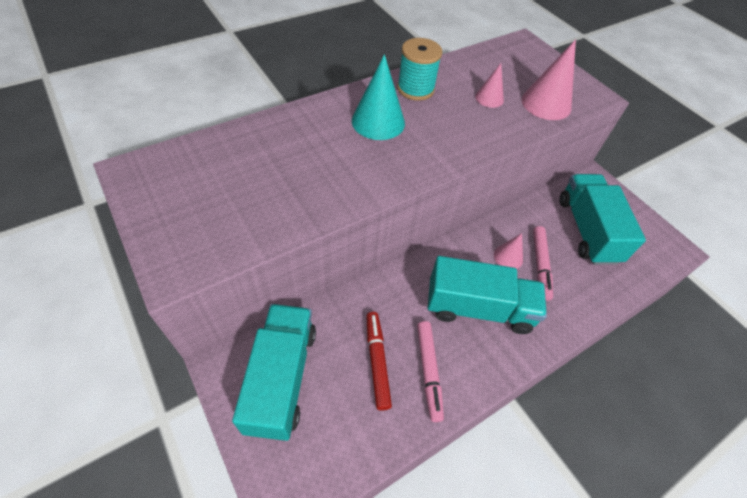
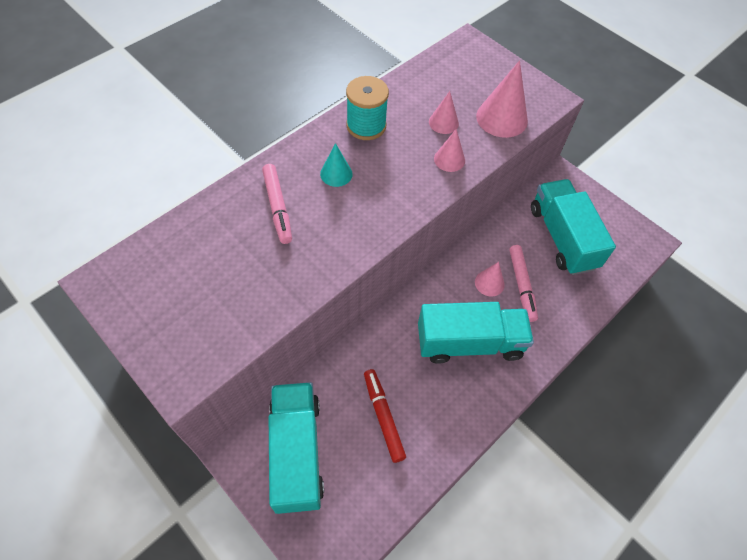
camera: 10 degrees left, 5 degrees up
turquoise cone [352,54,405,140] -> turquoise cone [320,143,353,187], size x0.58
pink marker [417,321,444,422] -> pink marker moved to [262,164,292,244]
none -> pink cone [434,129,465,172]

